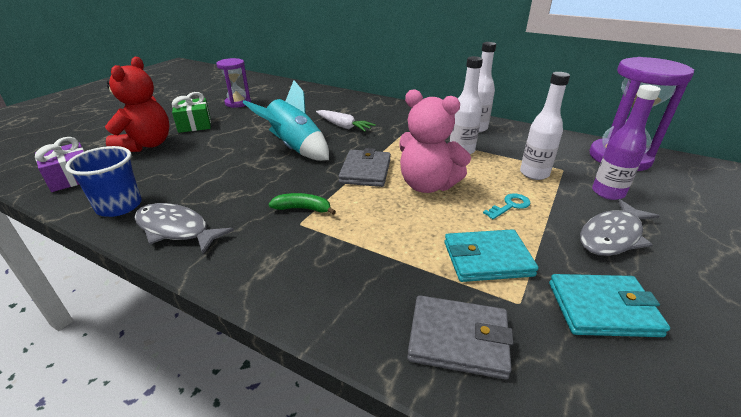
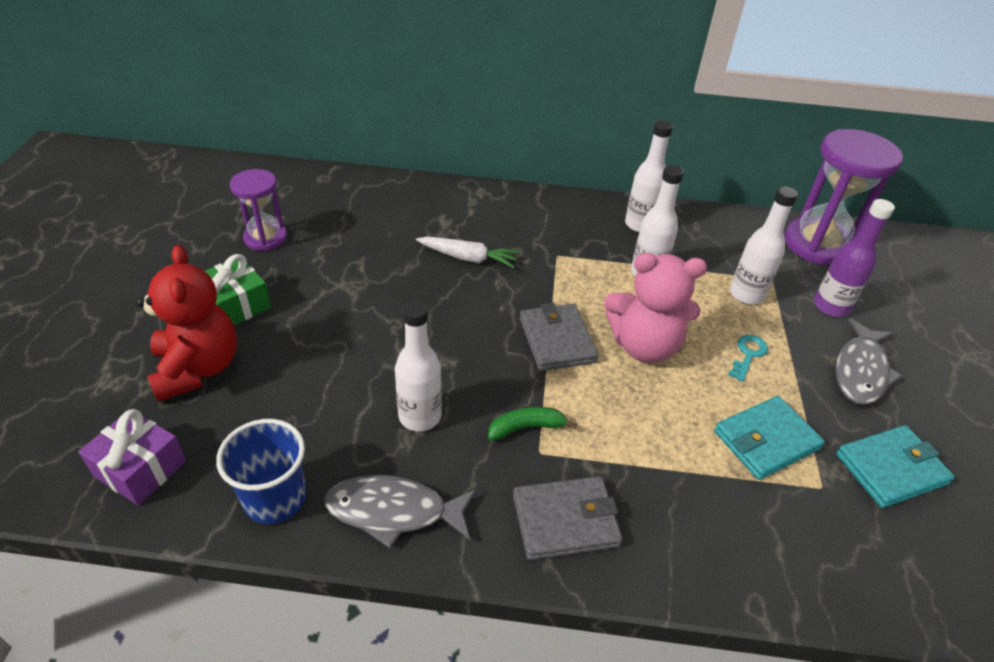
camera: 25 degrees left, 10 degrees up
turquoise rocket [243,80,329,161] -> none
grey wallet [407,295,514,380] -> grey wallet moved to [513,476,622,560]
none -> white bottle [395,300,442,431]

